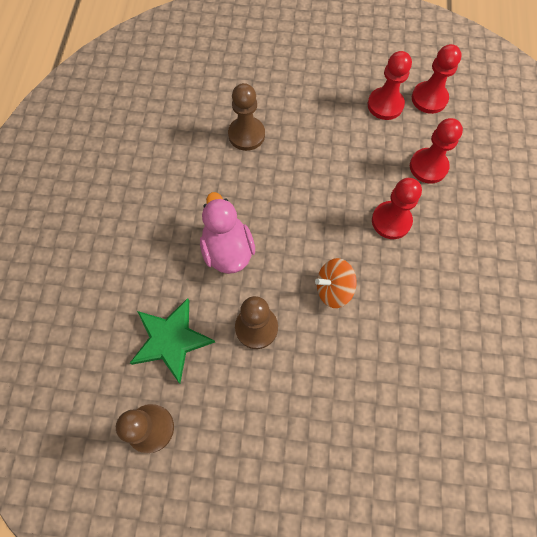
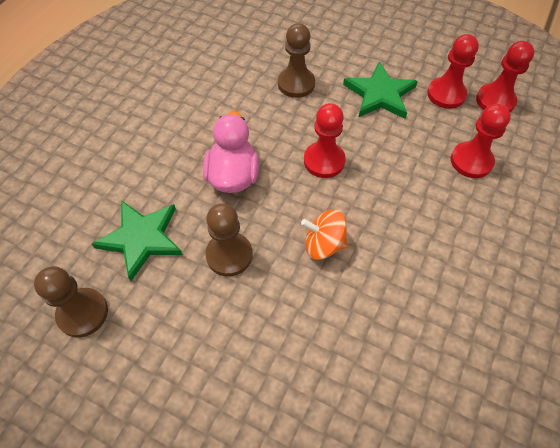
camera: 20 degrees right, 10 degrees down
red pawn [372,178,422,239] -> red pawn moved to [304,103,346,178]
none -> green star [343,61,418,119]

